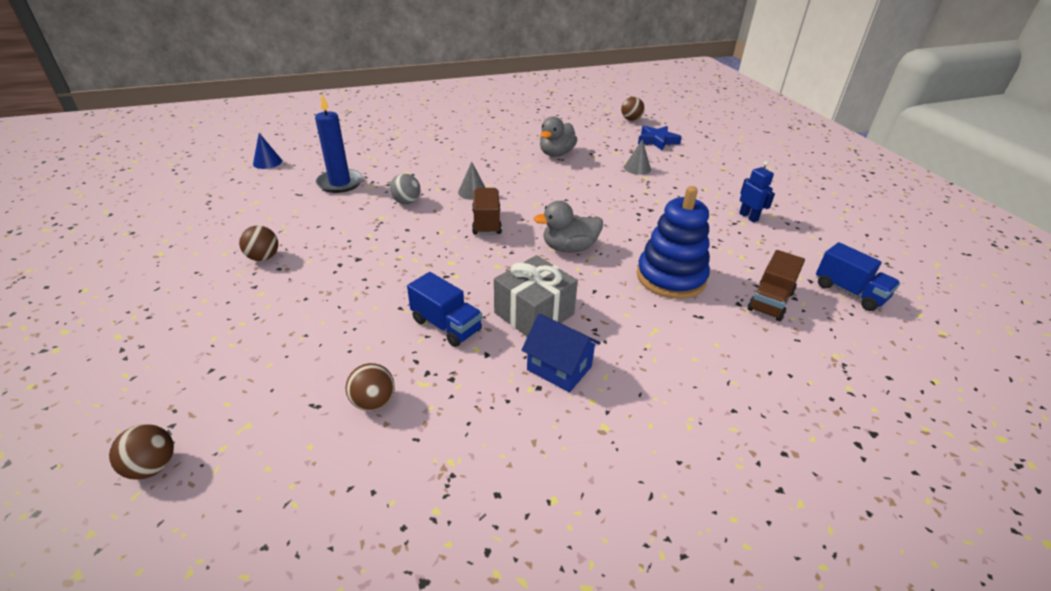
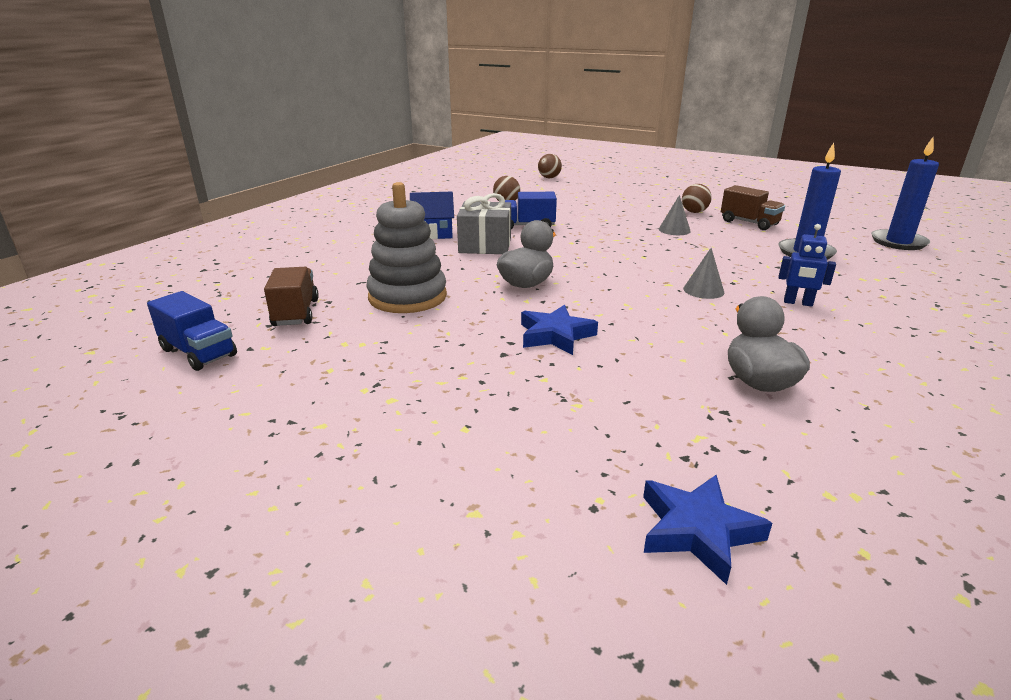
camera: 140 degrees right, 10 degrees down
blue cone [253,133,282,169] -> blue candle [871,137,939,250]
grey ball [389,174,420,204] -> none
brown truck [472,188,502,235] -> brown truck moved to [721,185,785,230]
brown ball [621,97,645,121] -> none
grey cone [624,139,651,175] -> grey cone moved to [659,195,691,235]
blue stacking toy [637,186,710,299] -> grey stacking toy [366,182,447,313]
blue robot [739,161,775,222] -> blue robot moved to [779,224,836,306]
blue truck [816,242,900,311] -> blue truck turned 150 degrees counterclockwise [147,291,237,371]
none -> blue star [521,305,598,355]

